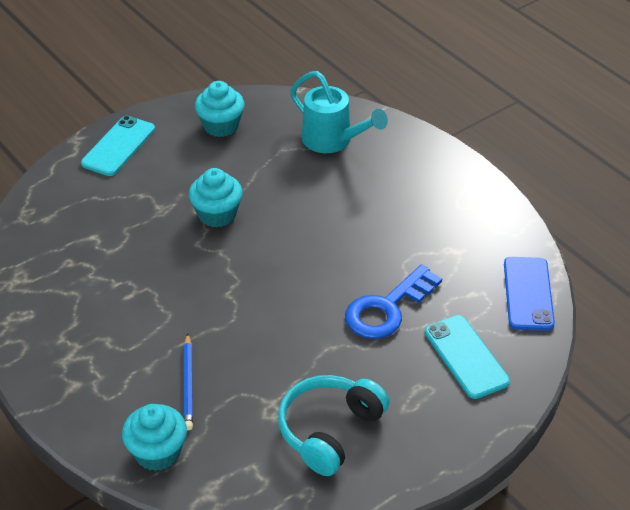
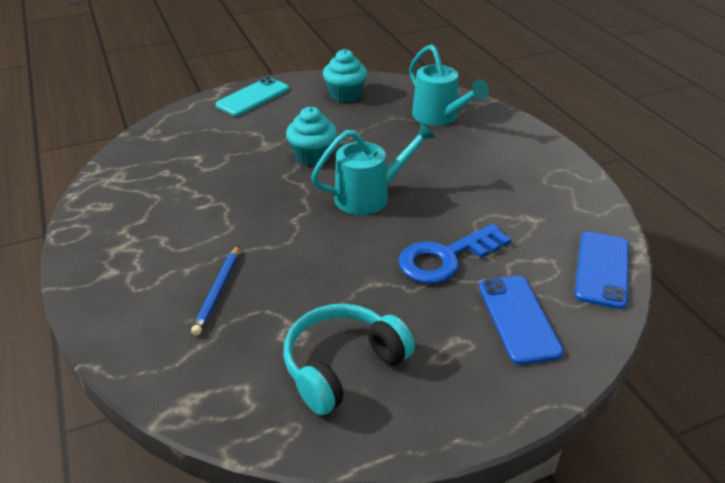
camera: 15 degrees right, 5 degrees down
turquoise cupcake [122,404,187,471] -> none
turquoise phone [425,315,510,399] -> blue phone [479,276,564,365]
none -> turquoise watering can [311,122,436,215]

